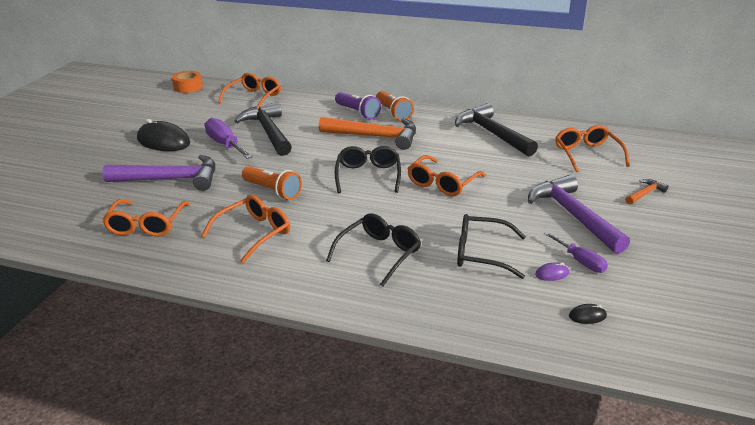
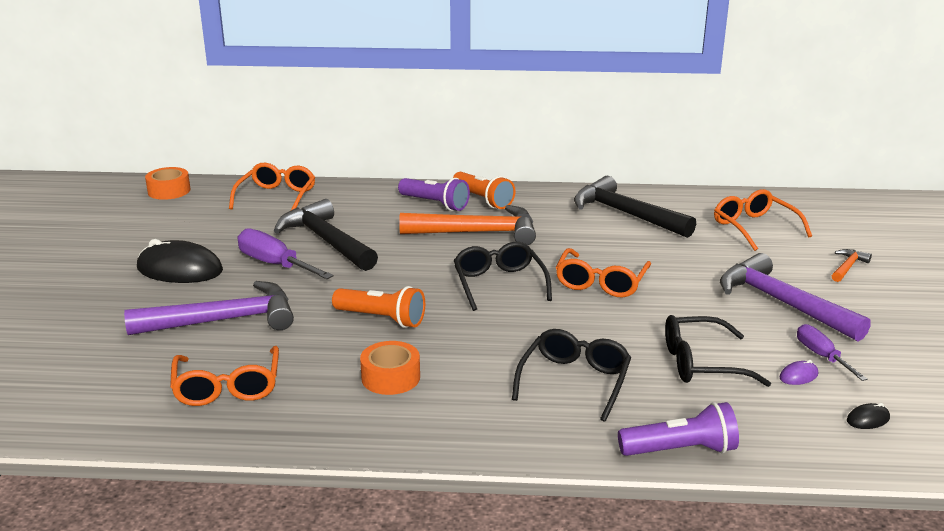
camera: 15 degrees left, 5 degrees down
orange glasses [201,195,290,263] -> orange tape [360,341,420,395]
purple screwdriver [544,232,608,273] -> purple screwdriver turned 150 degrees counterclockwise [797,324,868,381]
none -> purple flashlight [618,402,739,456]

